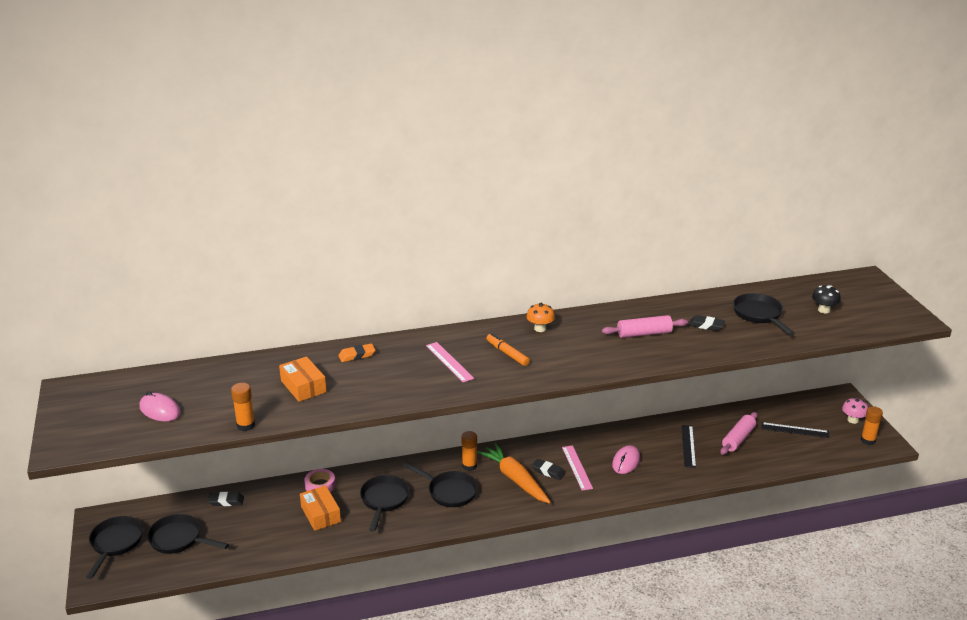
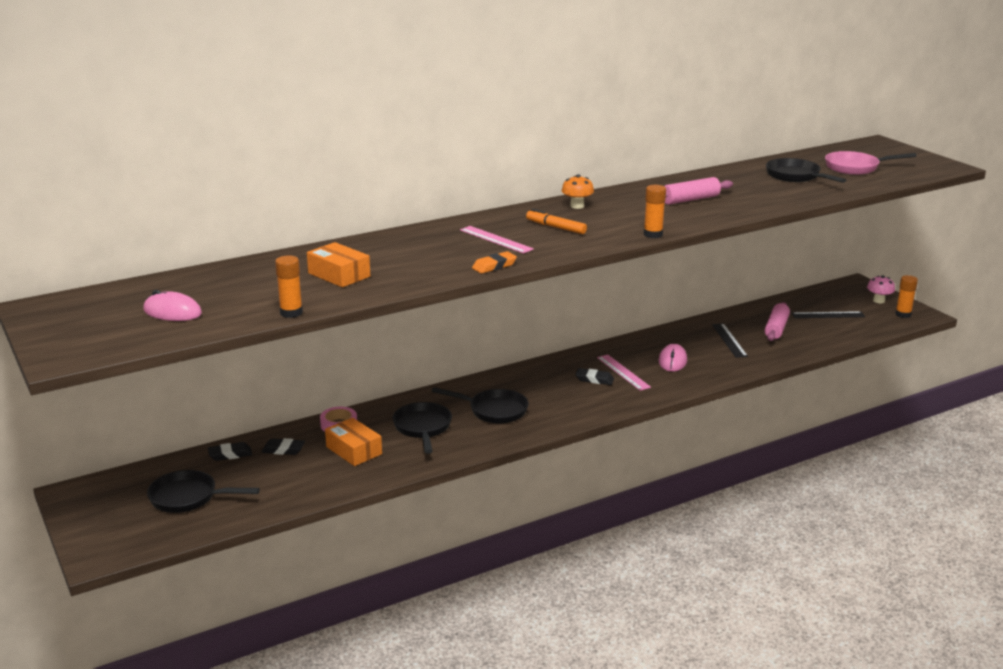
camera: 15 degrees left, 5 degrees down
black pan [86,516,143,579] -> none
orange eraser [338,343,375,362] -> orange eraser moved to [472,251,517,274]
orange glue stick [461,431,477,471] -> orange glue stick moved to [644,185,666,238]
orange carrot [477,443,551,504] -> none
black eraser [688,315,725,331] -> black eraser moved to [262,438,305,455]
black mushroom [812,285,841,313] -> pink pan [825,151,916,175]

